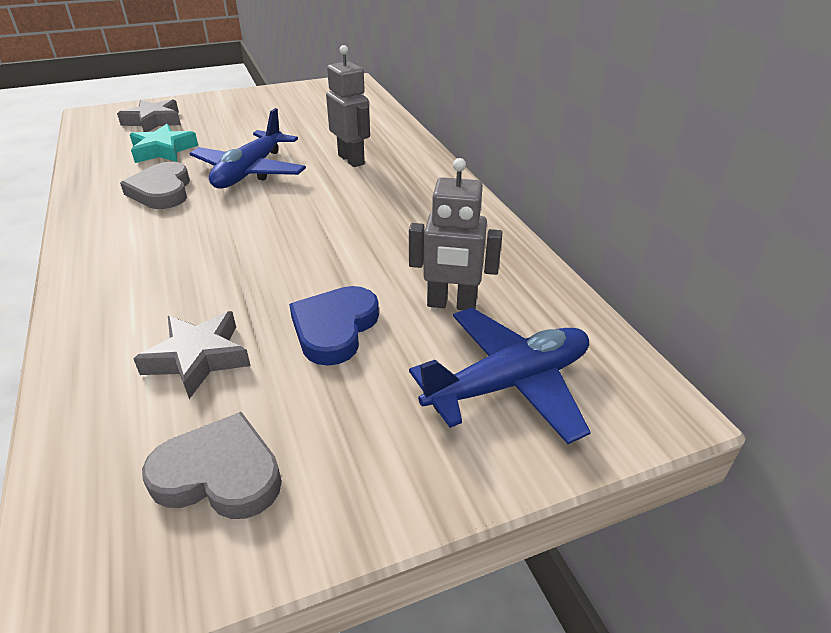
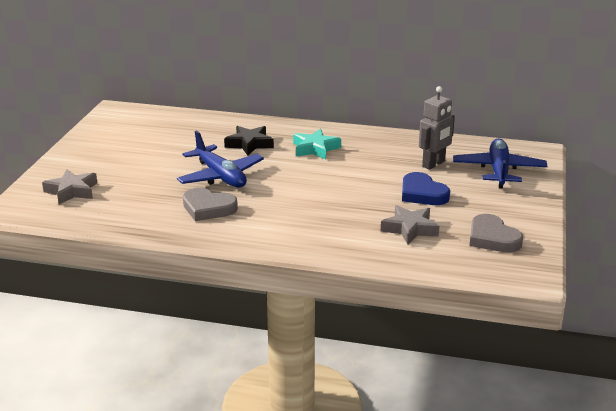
camera: 55 degrees left, 10 degrees down
turquoise star [130,124,198,163] -> turquoise star moved to [293,129,341,160]
grey heart [142,412,282,519] -> grey heart turned 75 degrees counterclockwise [470,214,523,253]
grey robot [326,45,370,167] -> black star [224,126,274,156]

